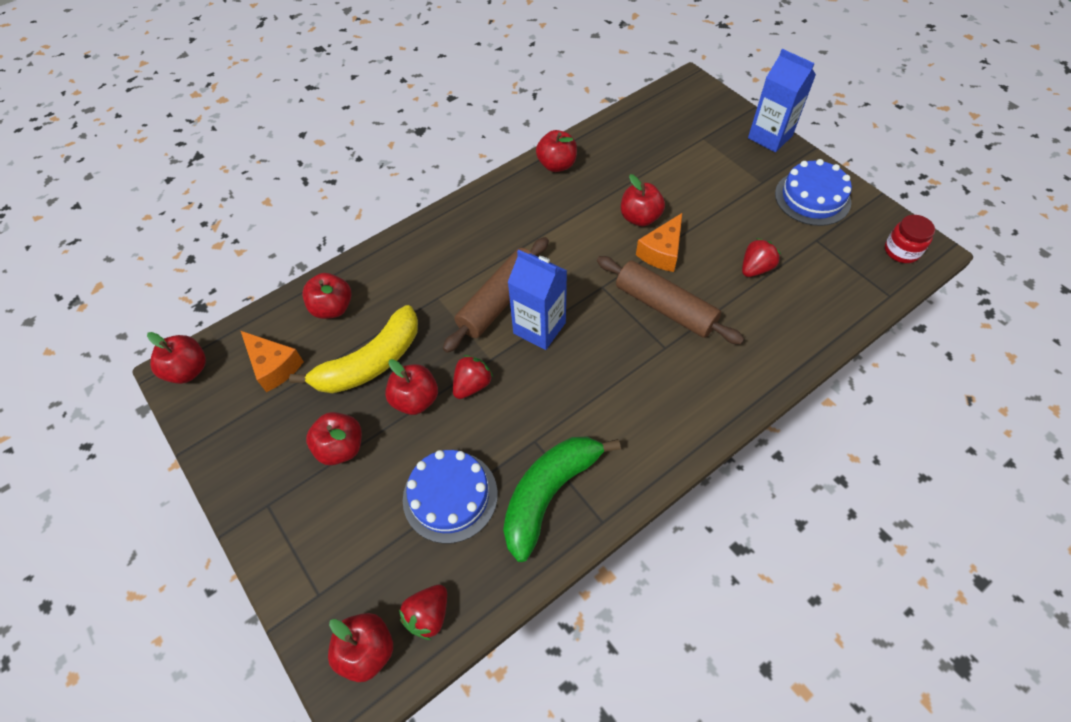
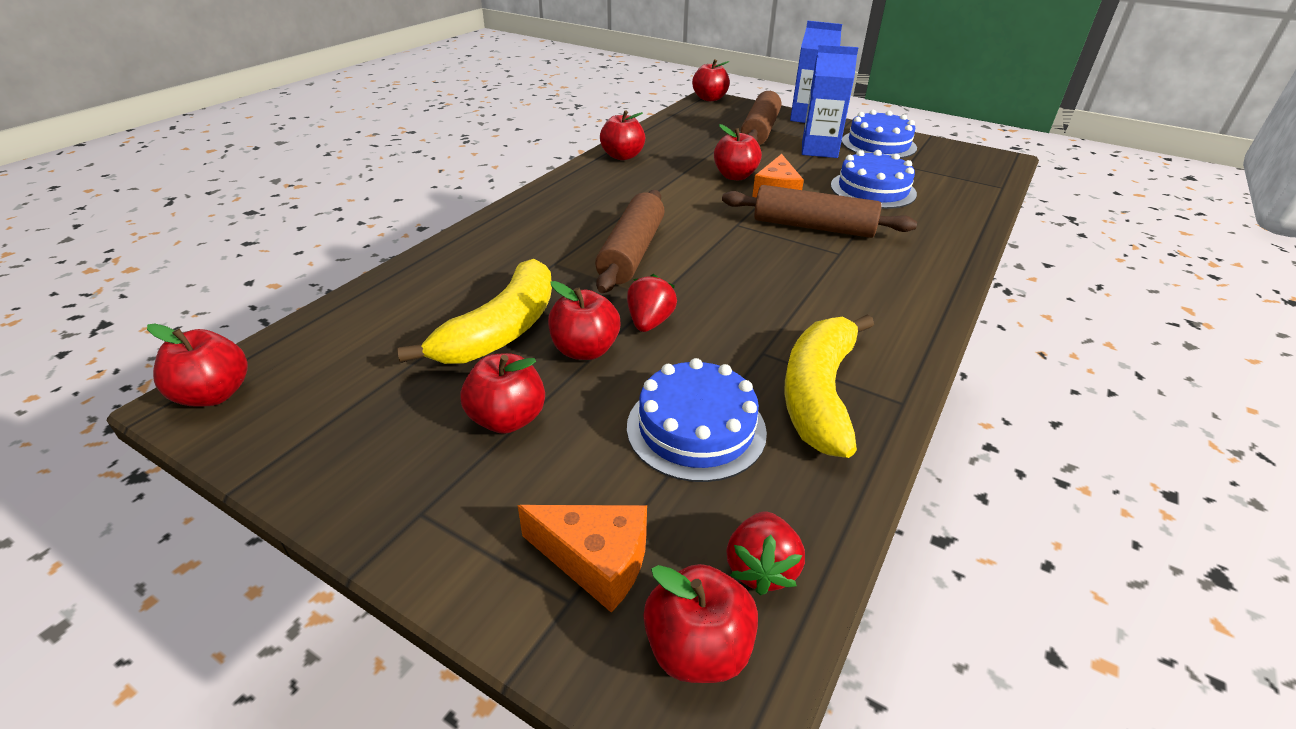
camera: 25 degrees left, 20 degrees down
orange cheese [241,331,304,392] -> orange cheese moved to [517,505,647,613]
red apple [302,273,352,319] -> red apple moved to [692,59,730,101]
green banana [503,437,621,562] -> yellow banana [784,314,874,458]
blue carton [508,250,567,350] -> blue carton moved to [802,45,858,158]
red strawberry [742,238,781,277] -> blue cake [831,150,917,209]
red jar [885,215,935,263] -> none
none -> brown rolling pin [741,91,781,145]

